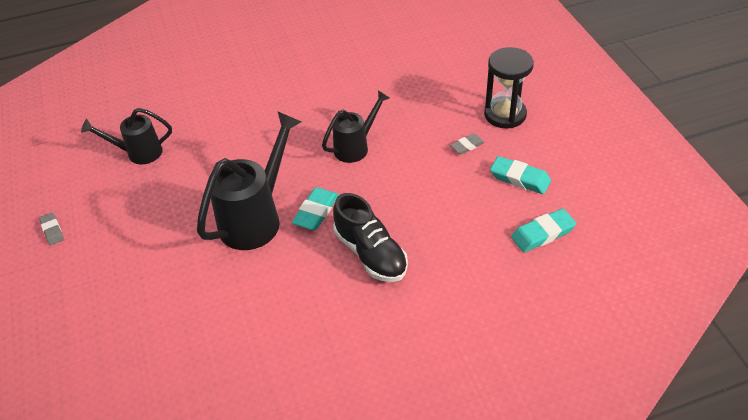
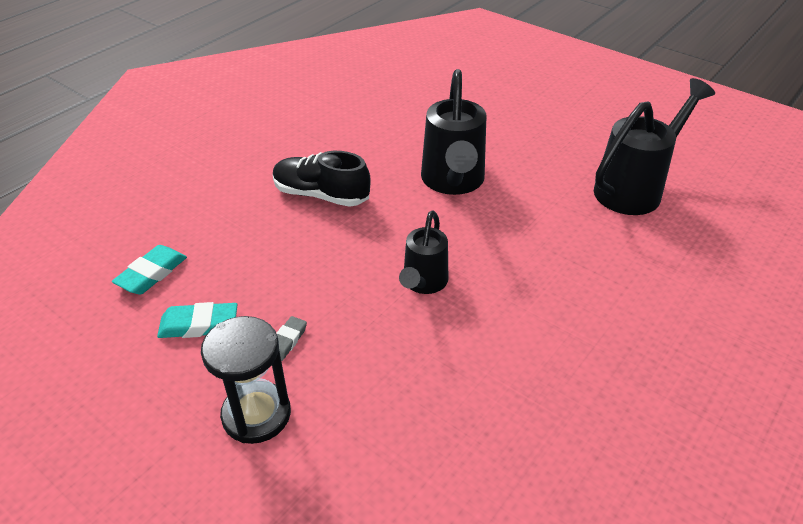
camera: 145 degrees right, 5 degrees down
grey eraser [39,212,64,245] -> none
black watering can [81,108,172,164] -> black watering can [594,78,715,215], size x1.65
turquoise eraser [292,187,339,230] -> none

